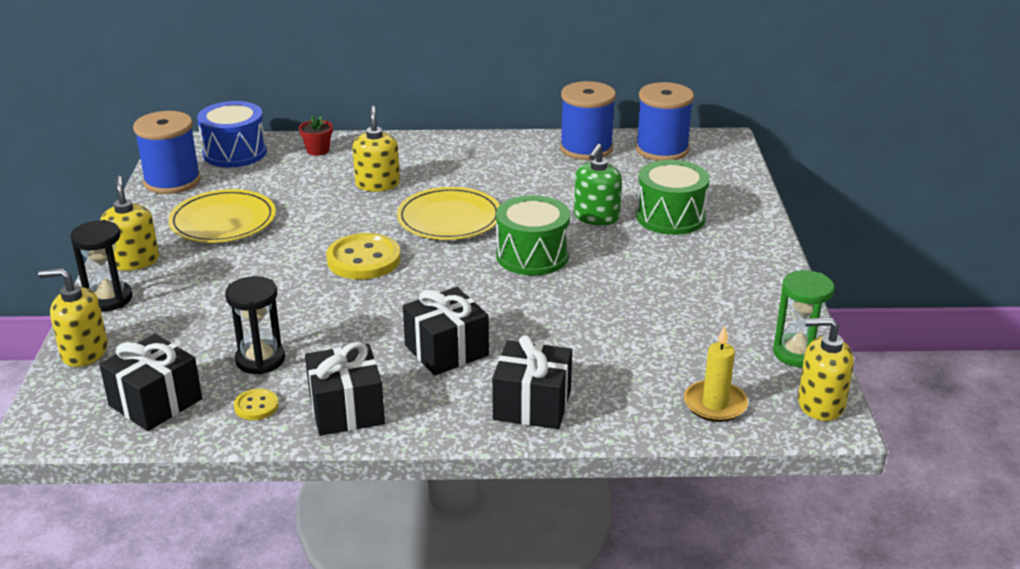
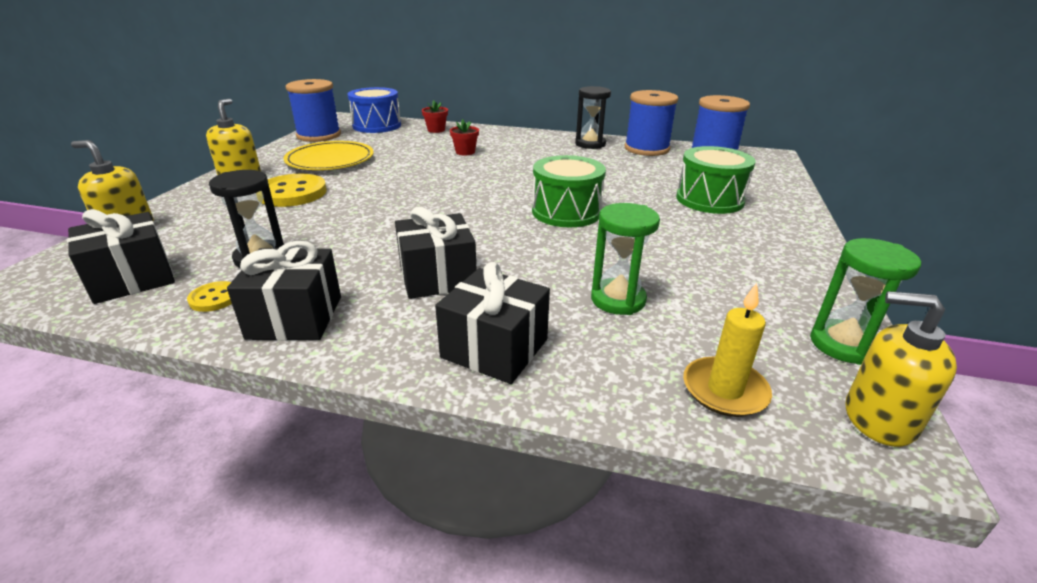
camera: 15 degrees right, 0 degrees up
black hourglass [70,220,132,311] -> black hourglass moved to [575,86,611,149]
yellow button [326,233,401,280] -> yellow button moved to [262,174,327,207]
yellow soap dispenser [352,106,400,192] -> red flower pot [450,119,479,155]
yellow plate [397,187,500,240] -> none
green soap dispenser [574,144,622,225] -> none
none -> green hourglass [591,203,660,315]

